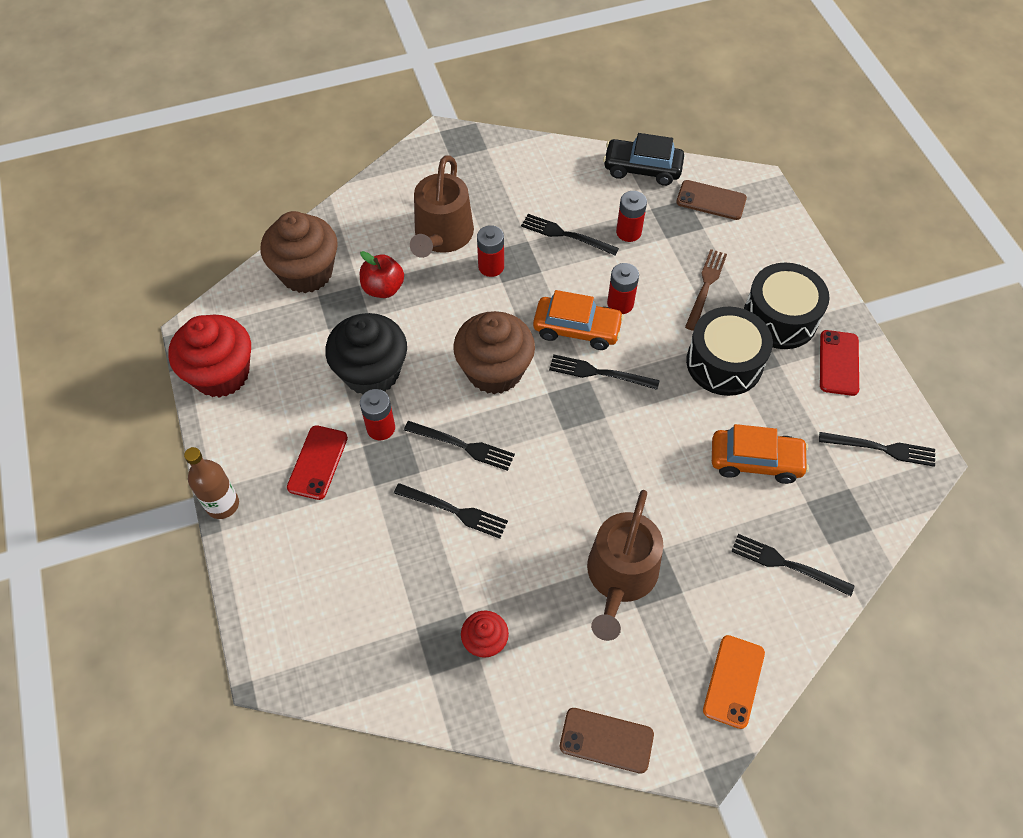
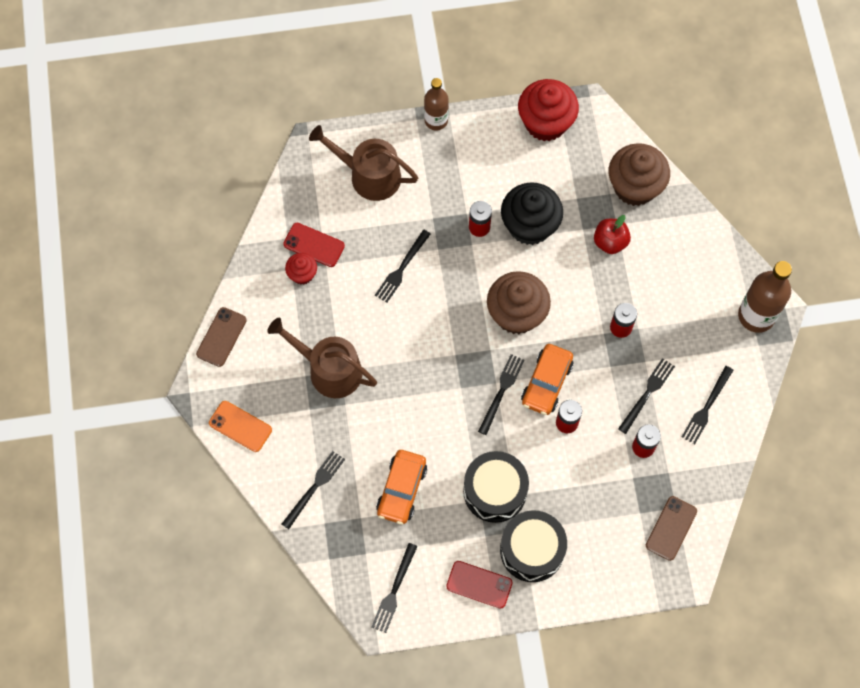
camera: 100 degrees right, 10 degrees up
red phone [287,425,348,500] -> red phone moved to [283,223,345,267]
black fork [404,421,515,471] -> black fork moved to [682,366,733,444]
brown watering can [410,155,474,258] -> brown watering can moved to [309,125,418,201]
black car [603,133,684,186] -> none
brown fork [685,249,727,331] -> none
none -> brown bottle [738,261,792,333]

